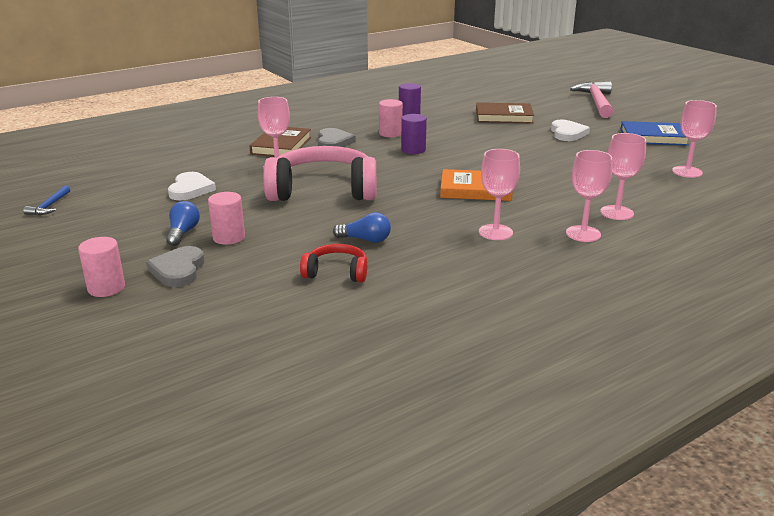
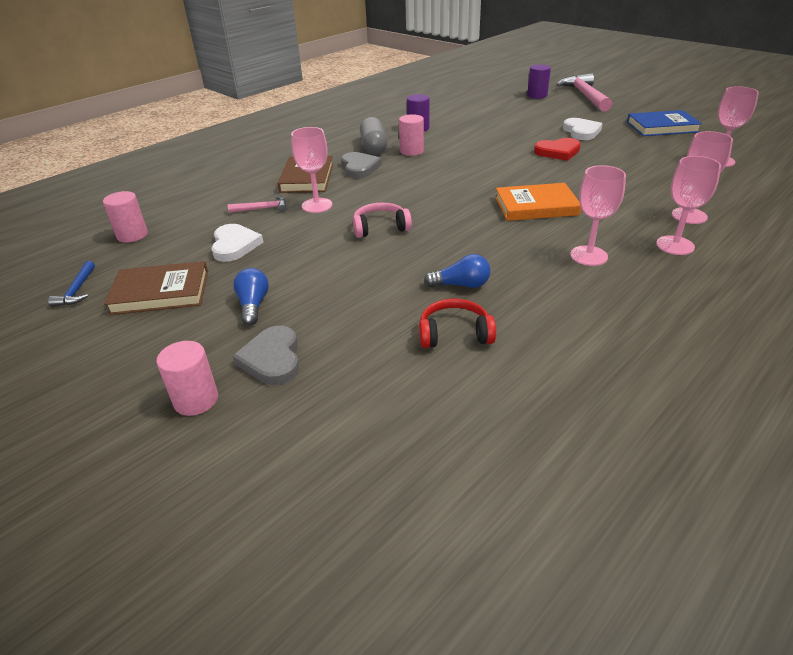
camera: 10 degrees left, 10 degrees up
pink cylinder [208,192,245,245] -> pink cylinder moved to [103,191,148,243]
pink headphones [263,146,376,201] -> pink headphones [353,202,412,238], size x0.48
purple cylinder [401,114,427,154] -> purple cylinder moved to [527,64,551,99]
brown book [476,102,534,124] -> brown book moved to [104,261,208,315]
none -> pink hammer [228,196,287,213]
none -> grey capsule [360,117,388,155]
none -> red heart [534,138,581,161]

